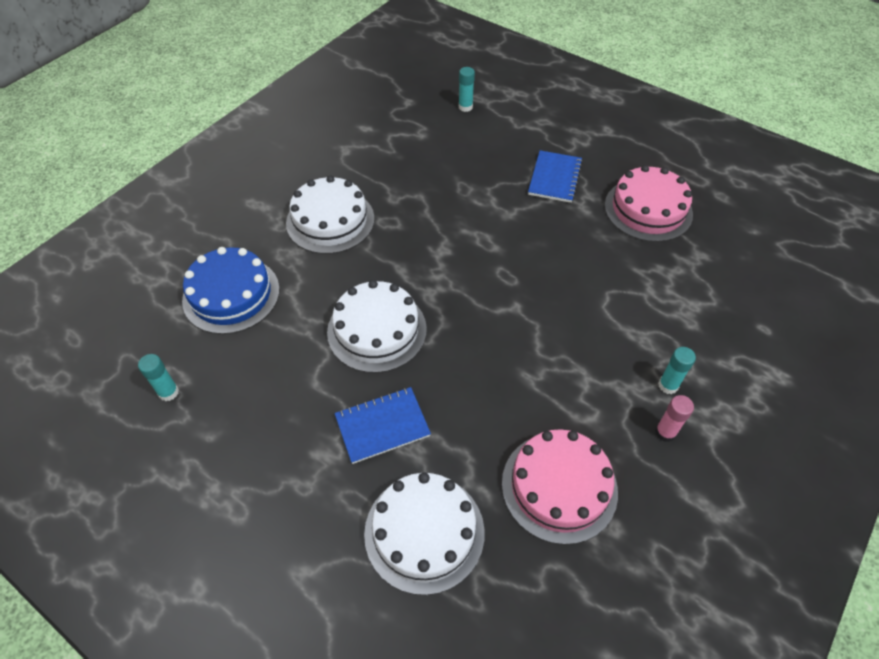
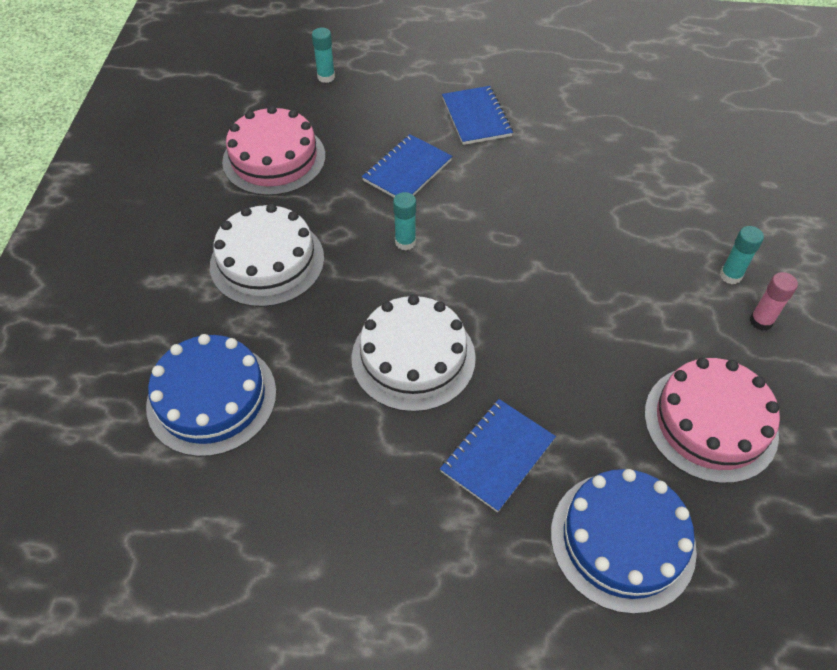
camera: 30 degrees left, 0 degrees up
turquoise glue stick [138,354,179,401] -> turquoise glue stick moved to [393,192,416,250]
white cake [364,472,485,595] -> blue cake [551,469,697,614]
pink cake [605,165,693,242] -> pink cake moved to [222,106,325,196]
none -> blue notebook [362,134,452,197]

